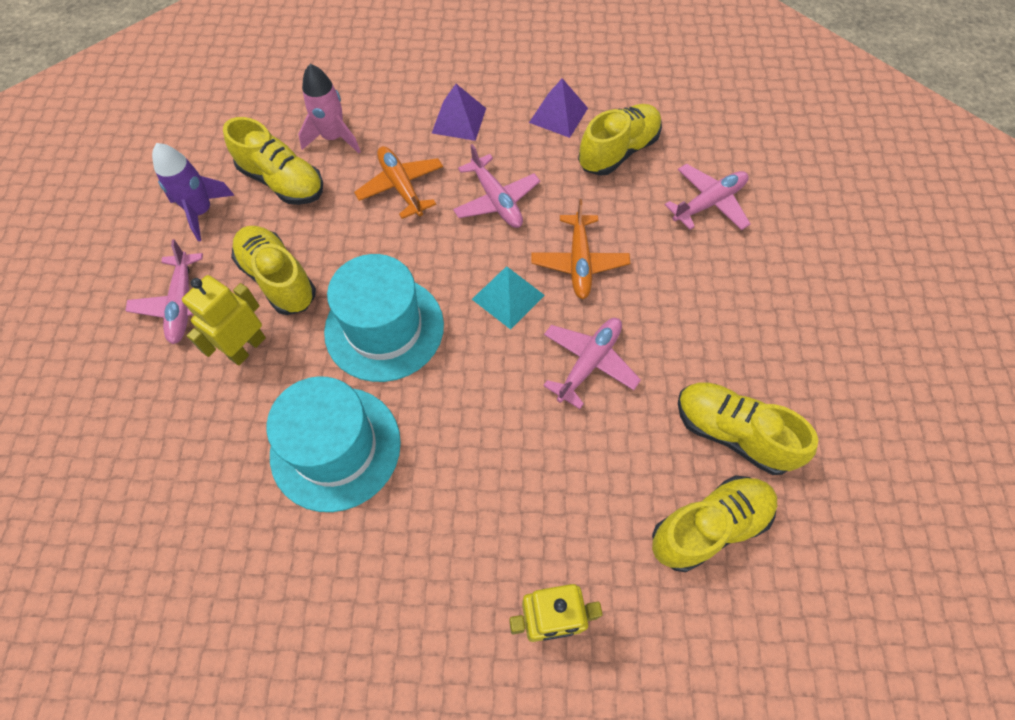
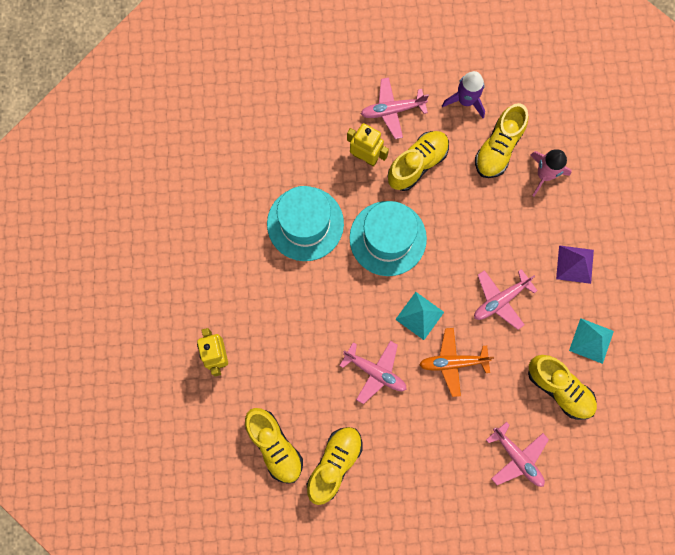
camera: 85 degrees right, 15 degrees up
orange plane [354,146,443,219] -> none
purple pyramid [529,78,588,138] -> turquoise pyramid [569,318,614,364]

